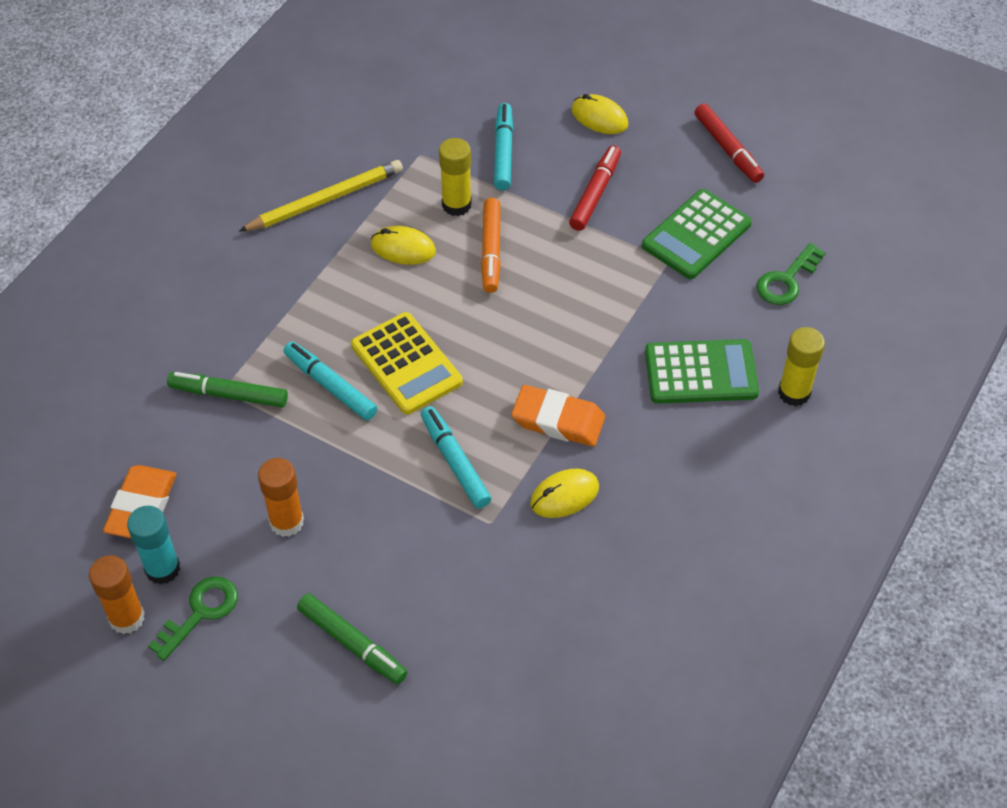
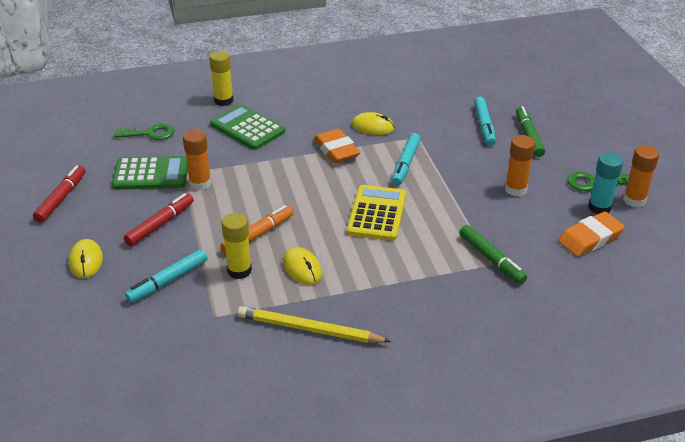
camera: 135 degrees left, 15 degrees down
turquoise marker [283,342,377,421] -> turquoise marker moved to [474,97,496,146]
red marker [569,145,621,231] -> red marker turned 150 degrees clockwise [124,193,194,246]
none -> orange glue stick [183,129,211,190]

